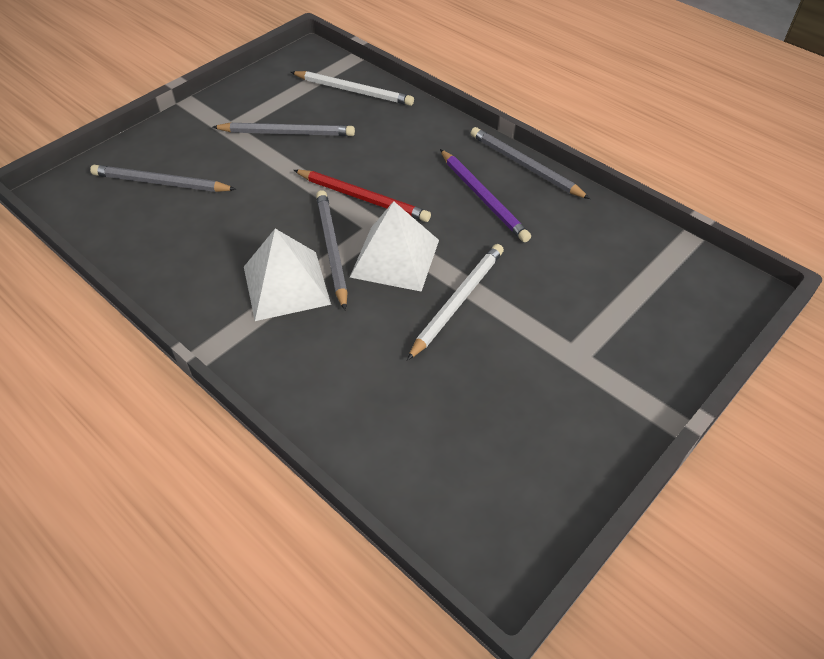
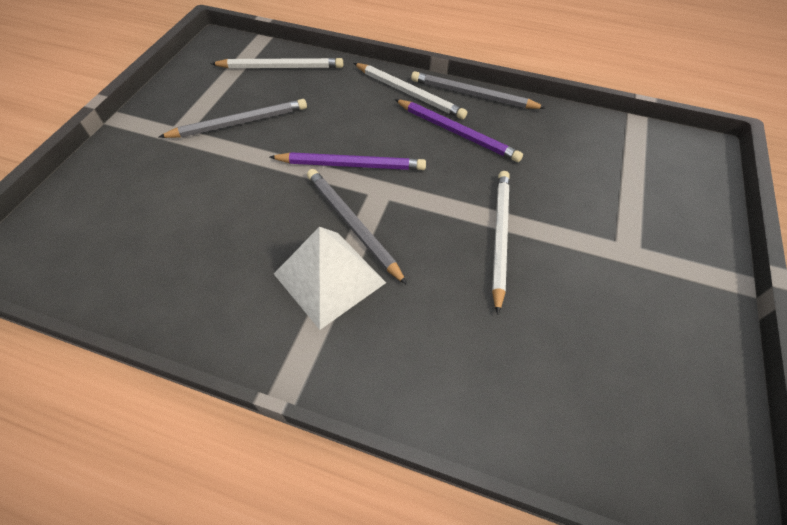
camera: 25 degrees left, 5 degrees up
grey pencil [90,165,236,192] -> none
red pencil [294,170,431,222] -> purple pencil [270,152,426,170]
white pyramid [350,201,439,292] -> none
none -> white pencil [354,63,467,119]

